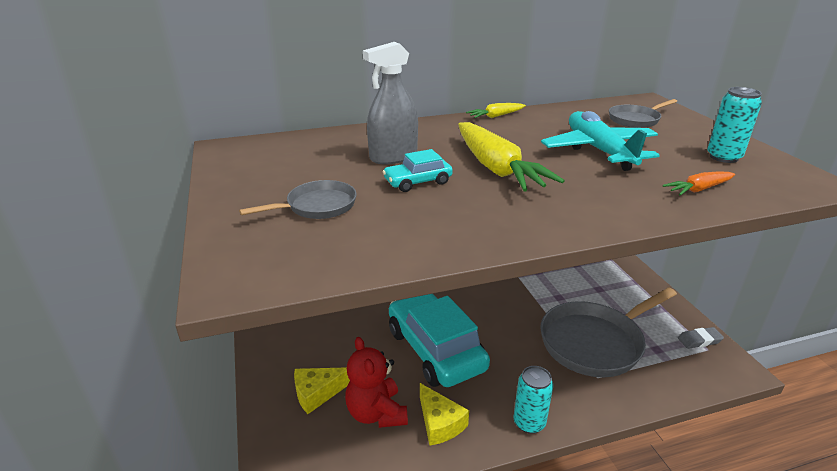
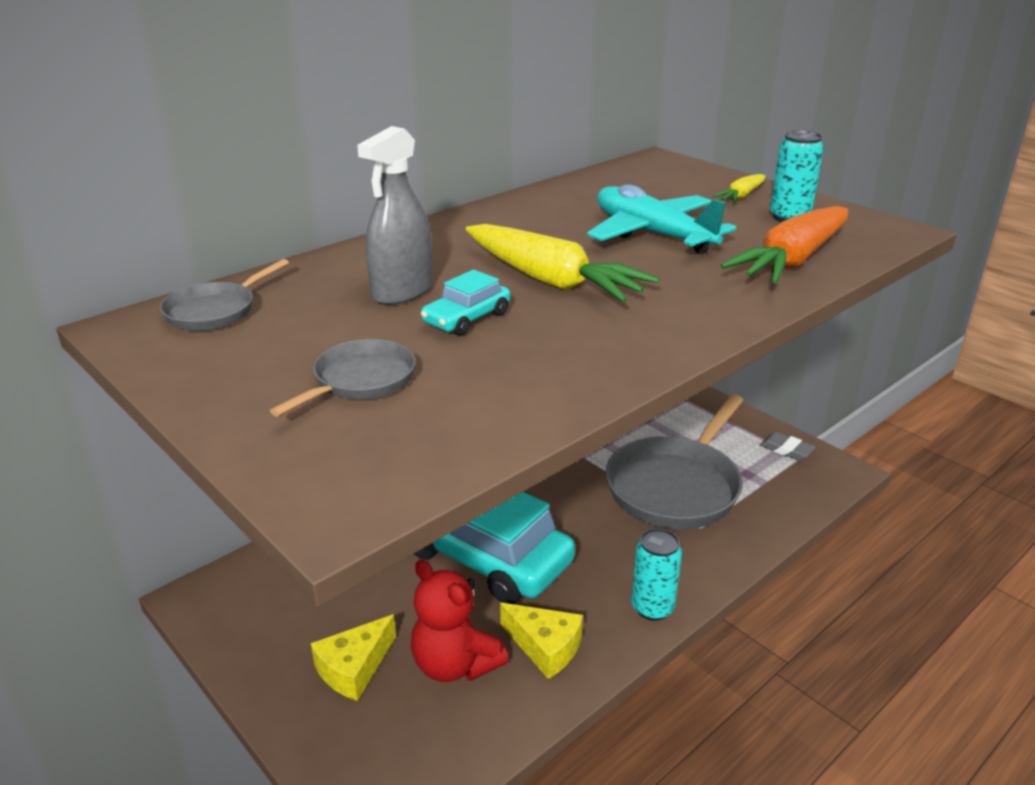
camera: 25 degrees left, 0 degrees up
yellow carrot [466,103,526,118] -> yellow carrot moved to [712,174,765,202]
grey pan [609,99,677,128] -> grey pan moved to [160,259,289,331]
orange carrot [663,172,735,196] -> orange carrot [721,206,849,284], size x2.06
grey eraser [678,327,724,349] -> grey eraser turned 75 degrees clockwise [760,432,815,460]

